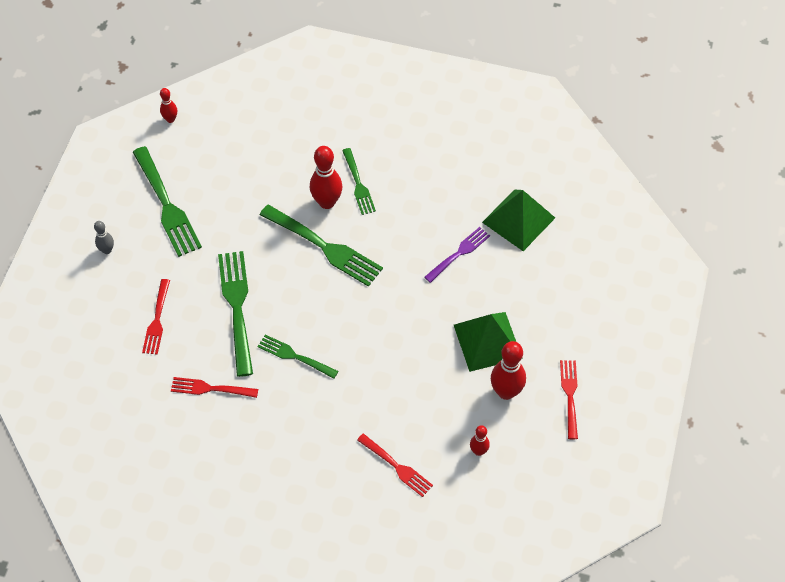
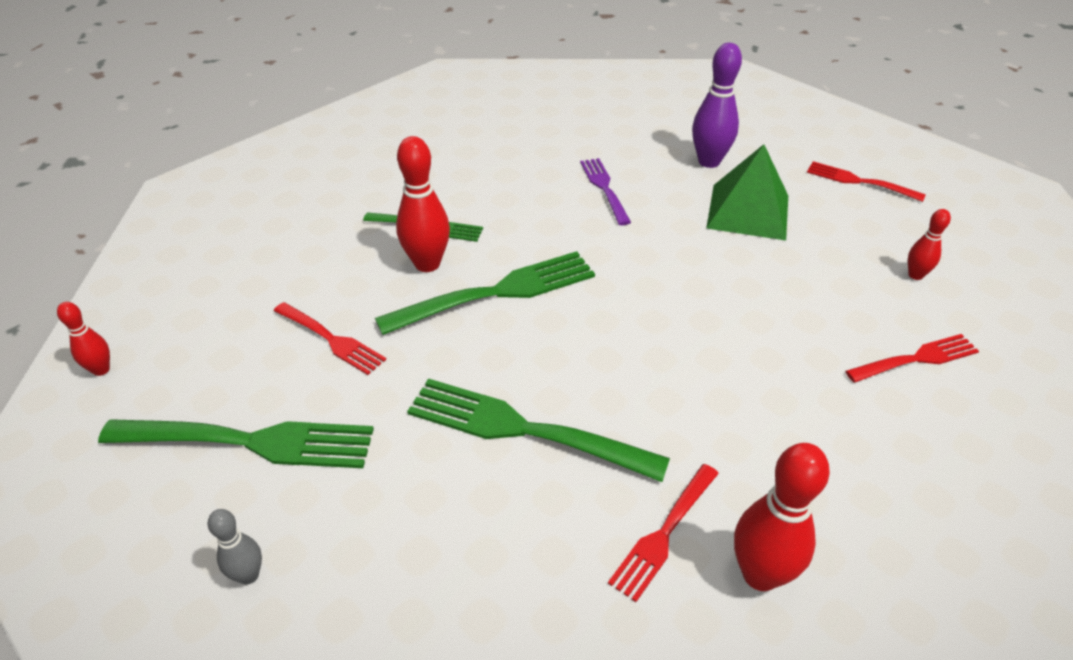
camera: 60 degrees left, 15 degrees down
red fork [142,279,170,355] -> red fork moved to [274,302,386,375]
green fork [257,335,338,379] -> none
green pyramid [482,190,555,251] -> none
red bowling pin [491,341,526,400] -> red bowling pin moved to [734,443,830,591]
none -> purple bowling pin [692,43,742,168]

